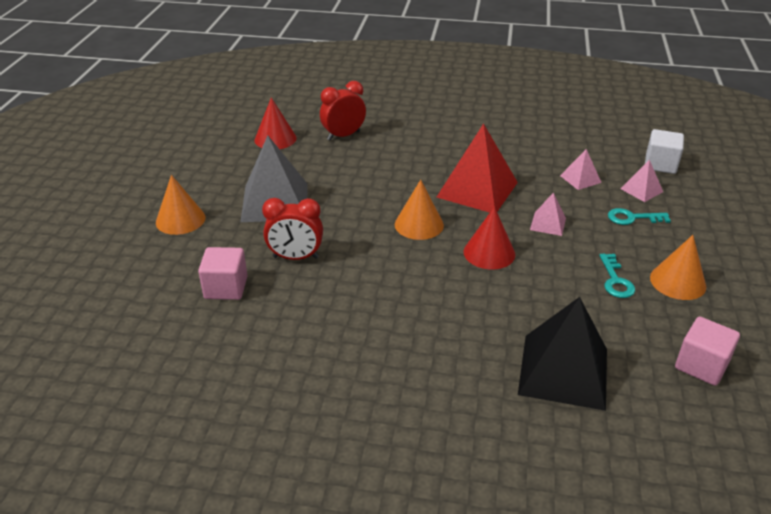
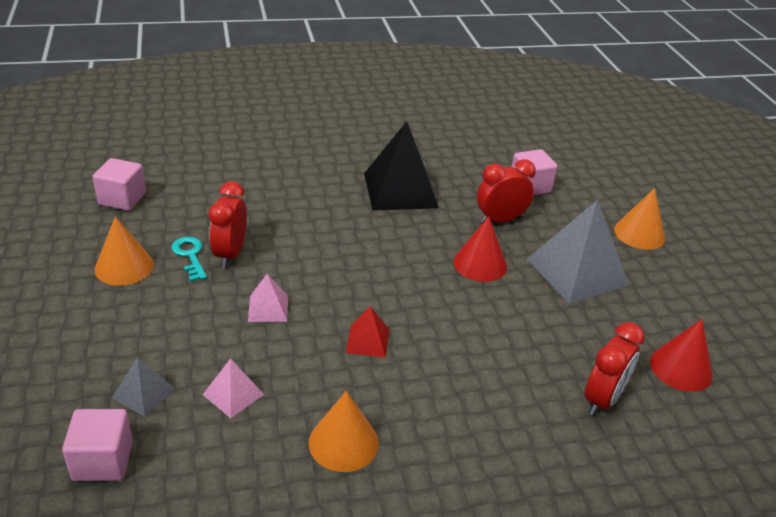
camera: 155 degrees right, 0 degrees up
orange cone [395,179,444,240] -> orange cone moved to [309,391,379,472]
red pyramid [437,123,518,213] -> red pyramid [346,306,389,358], size x0.48
red cone [464,207,515,270] -> red cone moved to [453,216,507,282]
black pyramid [518,297,607,411] -> black pyramid moved to [364,121,439,211]
turquoise key [608,208,671,225] -> none
pink pyramid [621,160,663,202] -> grey pyramid [112,357,175,417]
white cube [645,129,684,174] -> pink cube [62,409,133,481]
none -> red clock [209,181,247,268]

